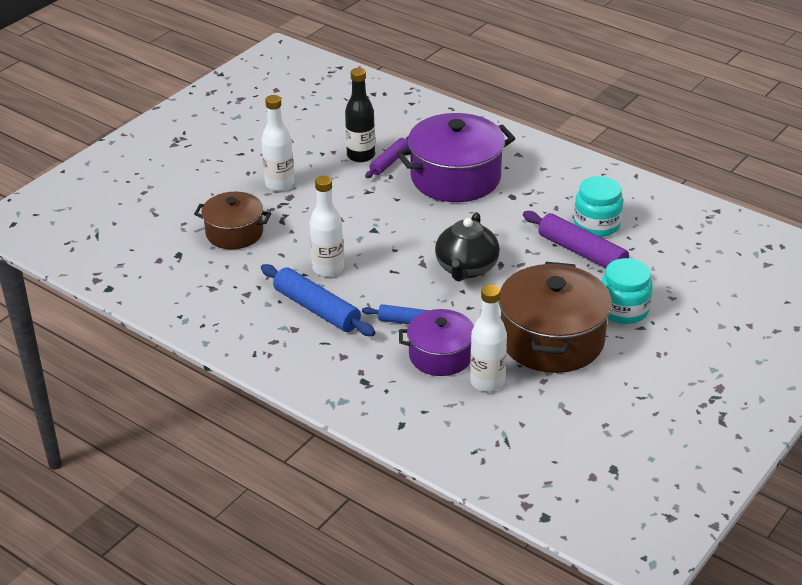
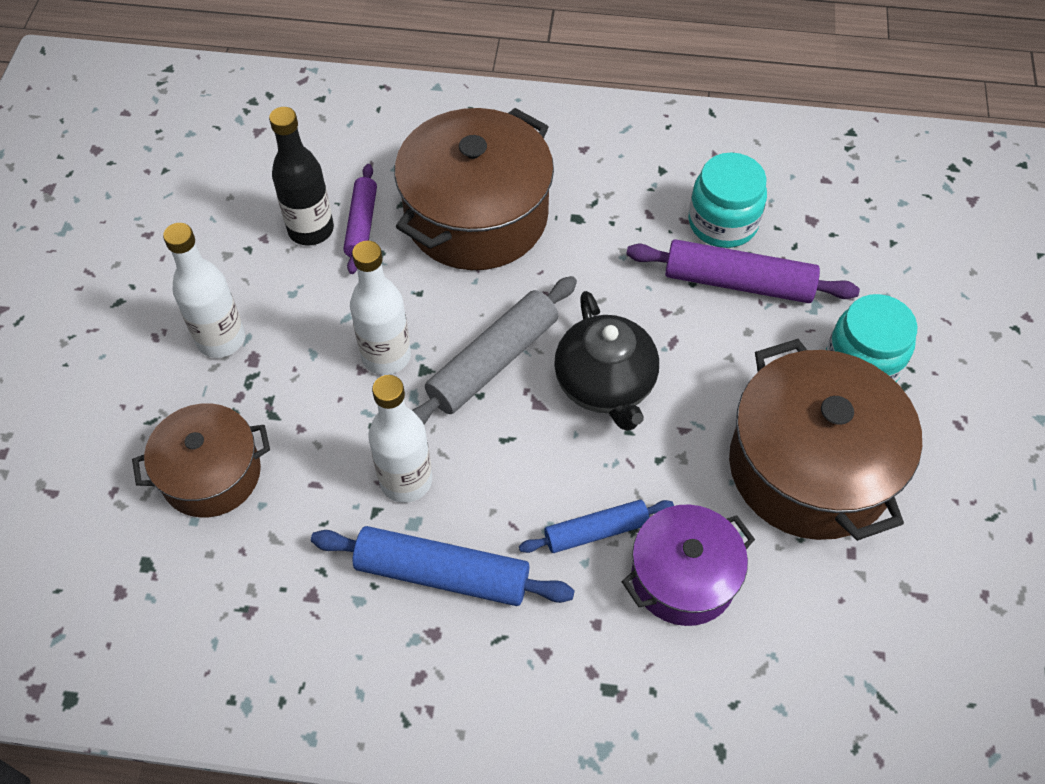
camera: 30 degrees left, 20 degrees up
purple pot [396,113,516,202] -> brown pot [394,108,554,270]
white bottle [470,285,507,392] -> white bottle moved to [350,241,411,375]
none -> grey rolling pin [412,276,577,424]

